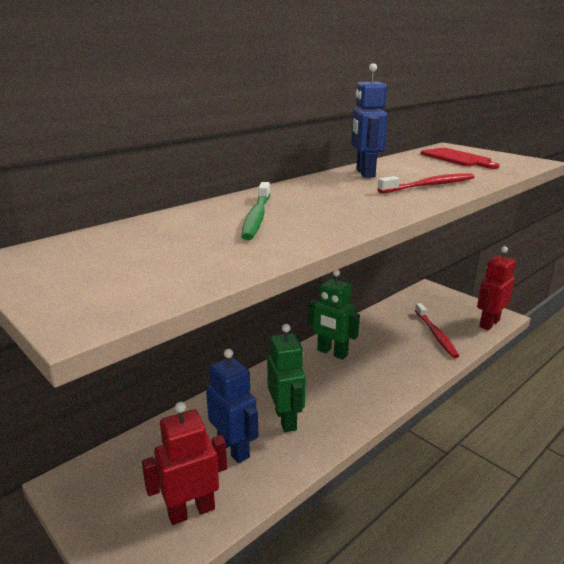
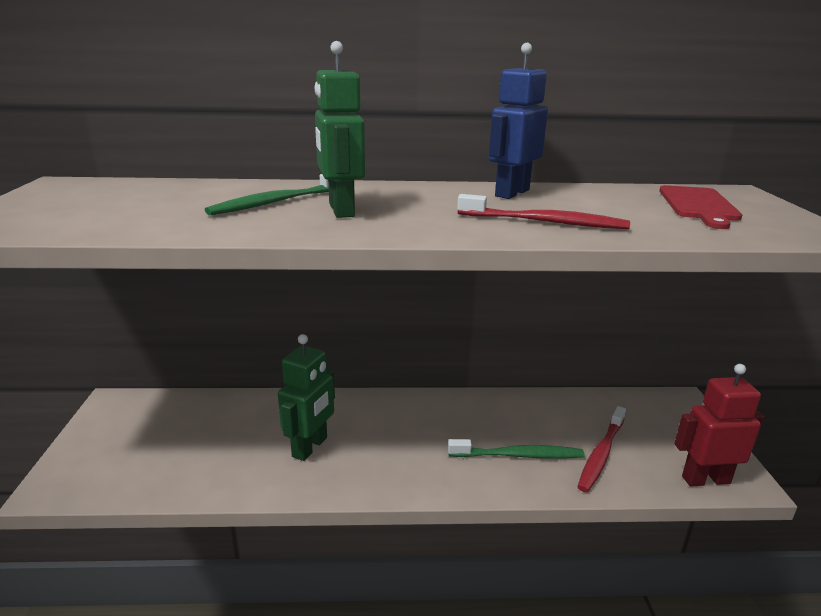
camera: 40 degrees right, 0 degrees up
red robot [142,401,227,525] -> none
blue robot [206,349,258,463] -> none
green robot [308,270,360,360] -> green robot moved to [314,41,365,218]
none -> green toothbrush [448,439,584,459]

